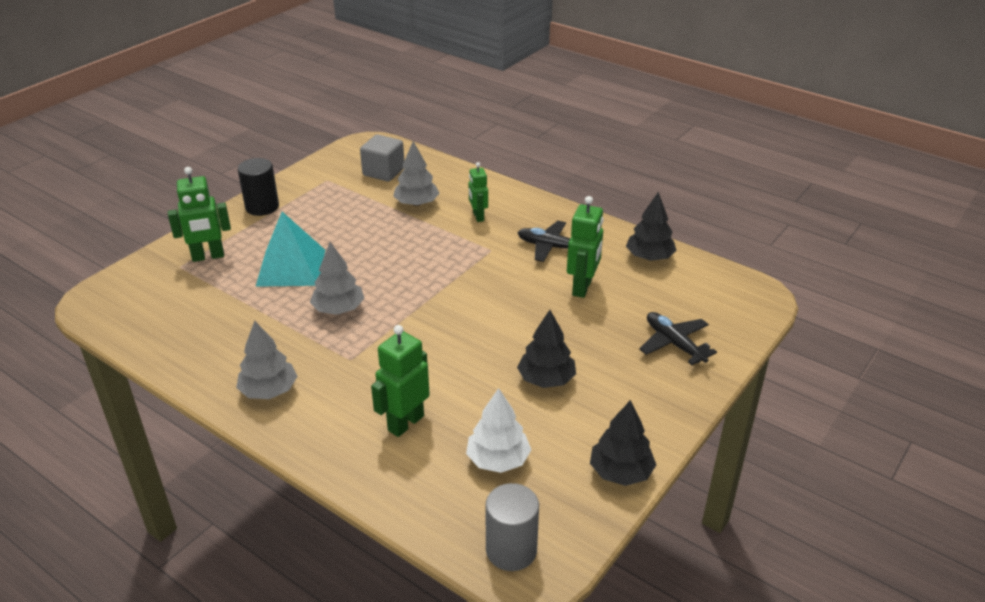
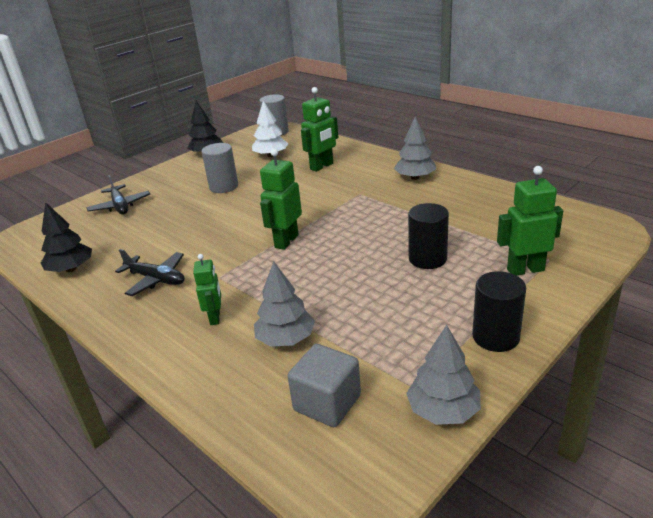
camera: 170 degrees left, 5 degrees down
turquoise pyramid [255,212,325,287] -> black cylinder [408,203,449,269]
grey tree [310,242,365,315] -> grey tree moved to [406,325,481,425]
black tree [517,310,576,388] -> grey cylinder [201,143,238,193]
green robot [567,196,604,298] -> green robot moved to [260,148,302,250]

